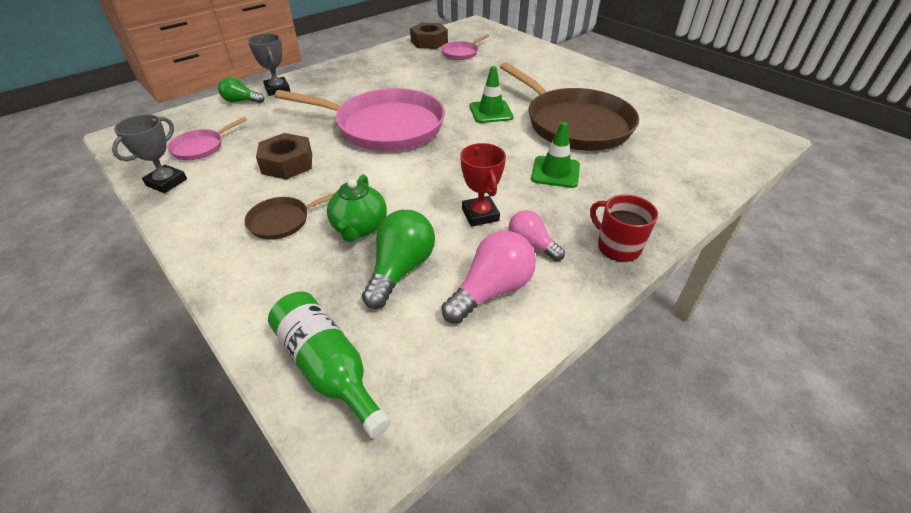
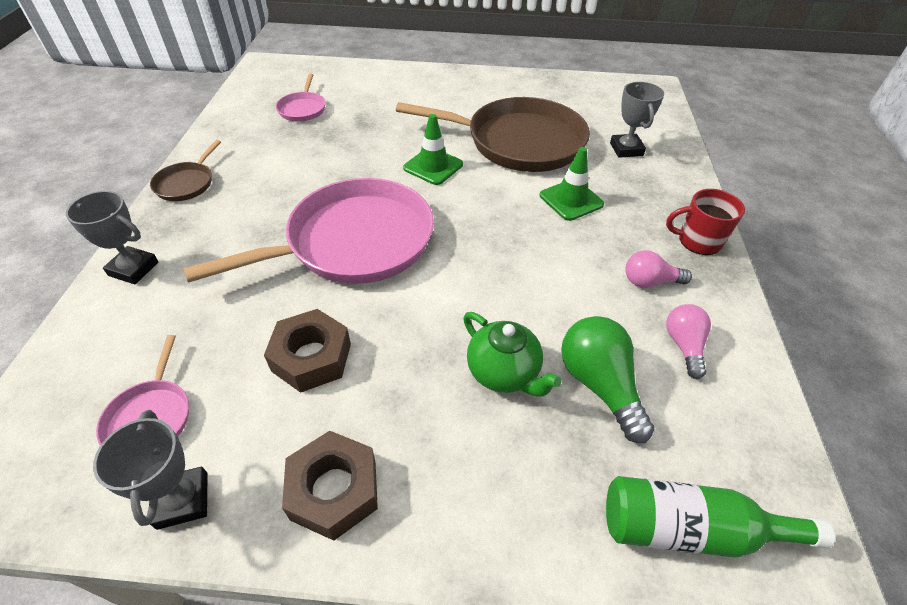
camera: 45 degrees left, 5 degrees up
green light bulb [218,77,264,103] -> none
brown pan [244,193,335,240] -> brown pan moved to [150,140,221,201]
brown nut [410,23,448,49] -> brown nut moved to [282,431,378,541]
pink light bulb [441,231,536,324] -> pink light bulb [666,304,711,379], size x0.63
red trophy [460,143,506,227] -> none
none -> grey trophy [610,82,664,158]

